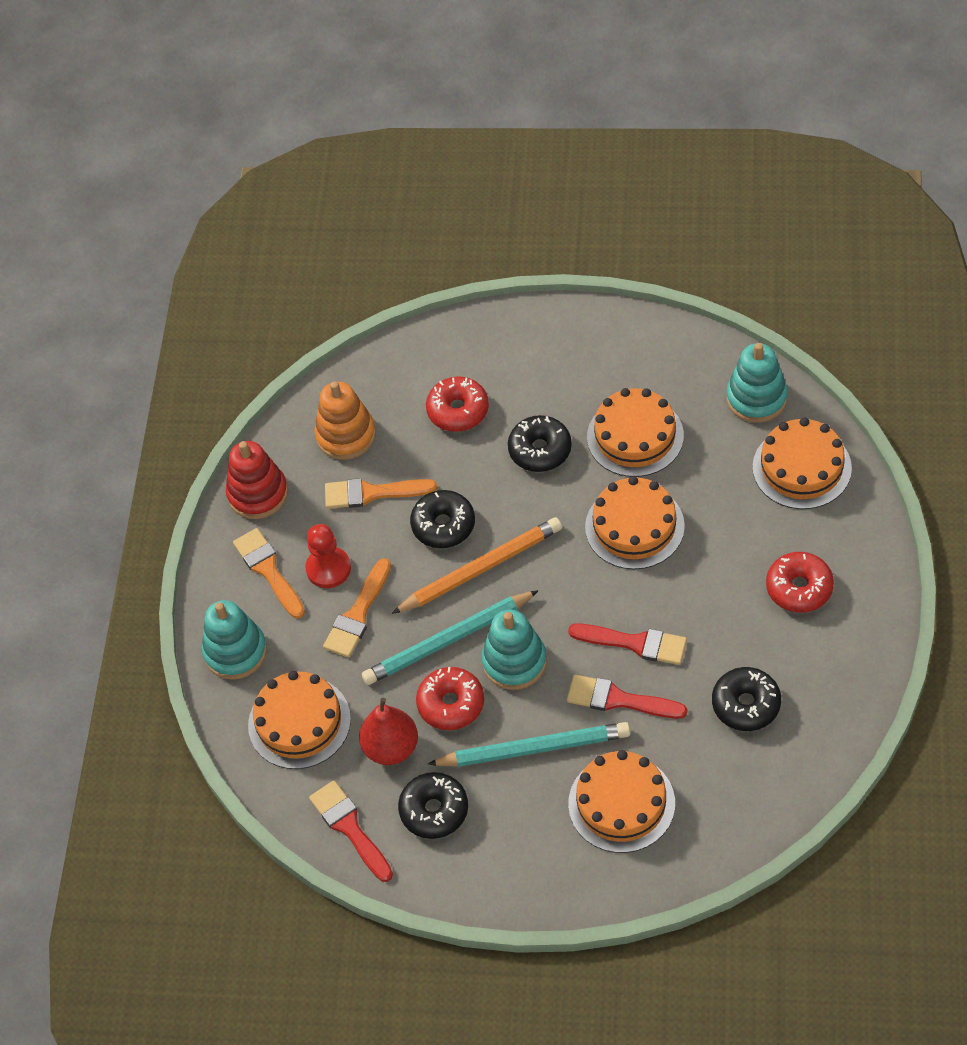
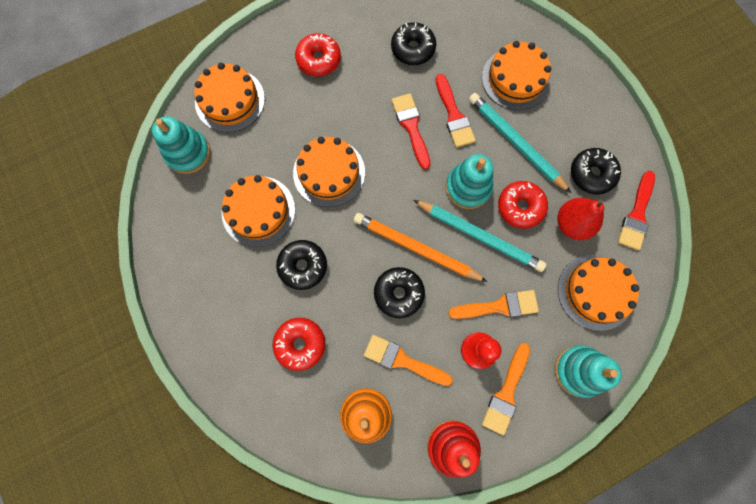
camera: 130 degrees left, 20 degrees up
orange brush [325,478,437,509] -> orange brush turned 150 degrees clockwise [364,335,453,386]

